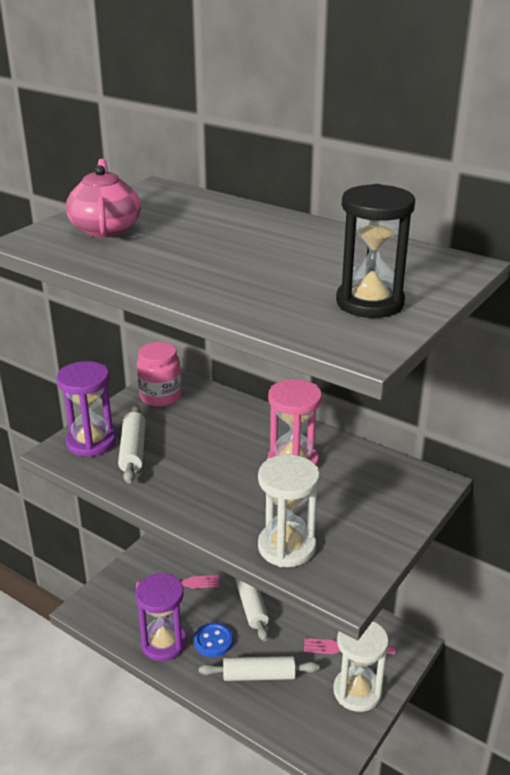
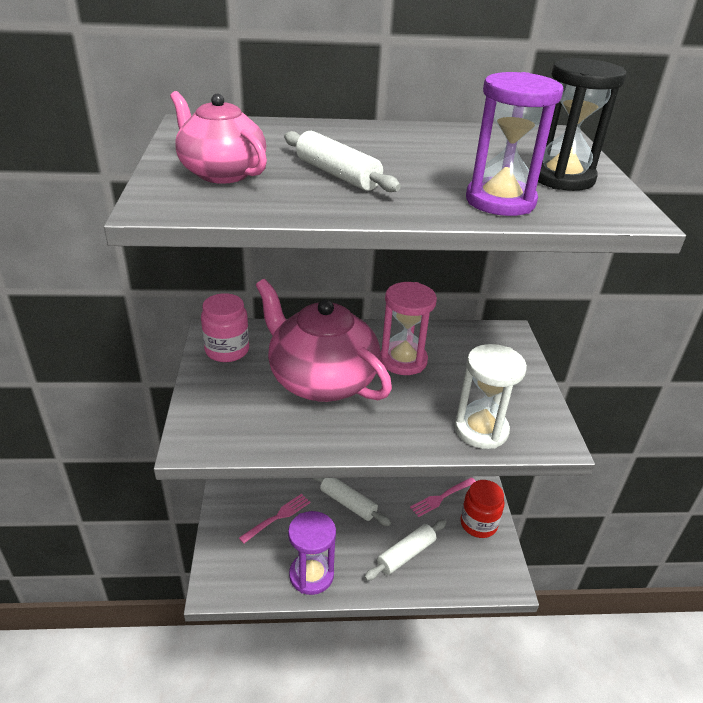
camera: 40 degrees left, 5 degrees up
purple hourglass [56,361,116,457] -> purple hourglass moved to [466,72,564,216]
white rolling pin [118,405,146,484] -> white rolling pin moved to [284,131,401,192]
blue button [194,623,233,657] -> none
white hourglass [333,621,389,712] -> red jar [460,480,504,538]
none -> pink teapot [256,279,392,402]

